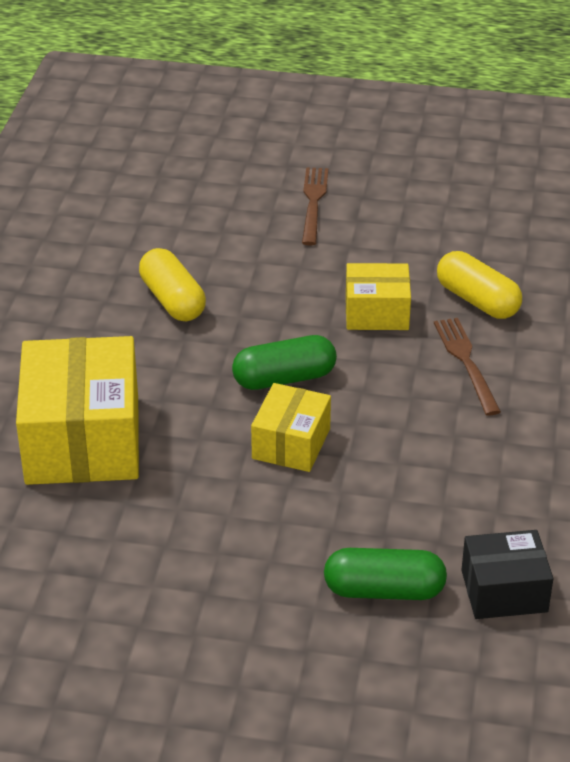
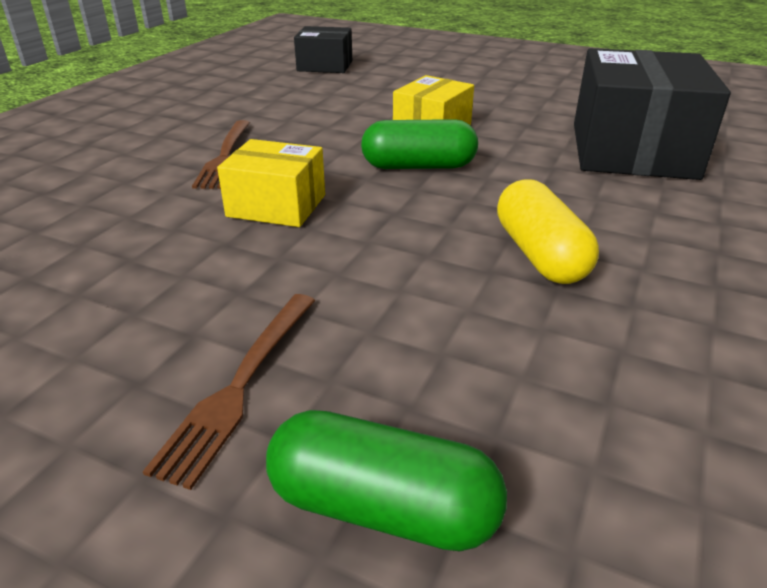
camera: 165 degrees left, 5 degrees down
yellow box [16,336,139,485] -> black box [574,48,731,180]
green capsule [324,548,447,600] -> green capsule moved to [266,410,507,551]
yellow capsule [437,251,522,319] -> none

